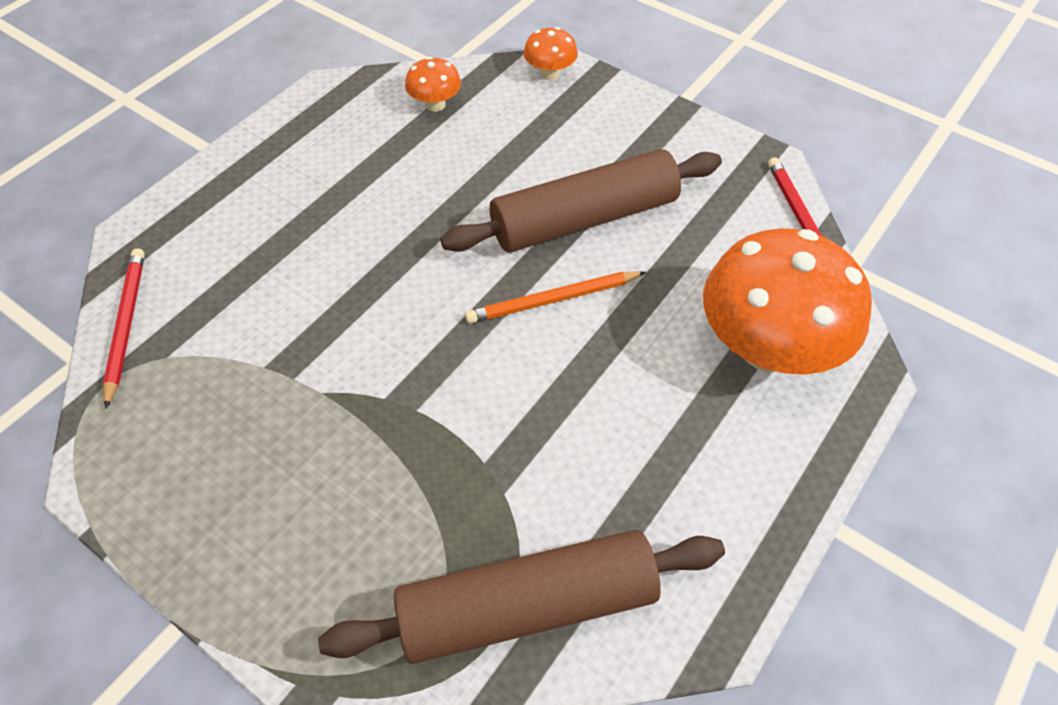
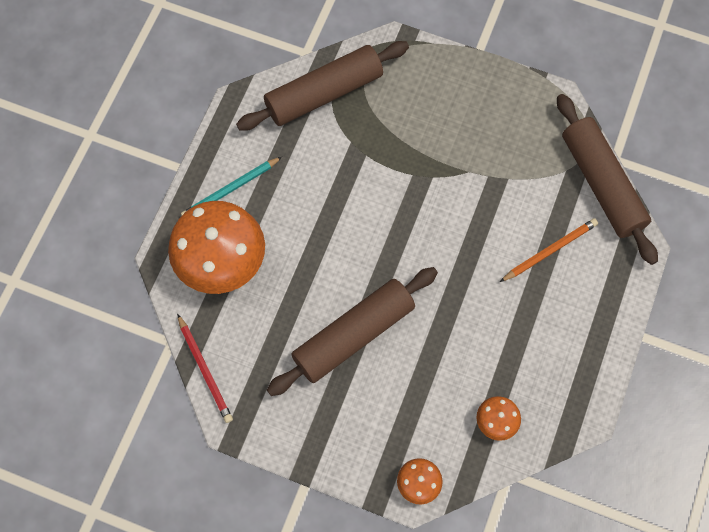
camera: 165 degrees right, 15 degrees up
red pencil [103,248,145,409] -> brown rolling pin [557,94,658,265]
orange pencil [465,271,646,324] -> orange pencil moved to [500,218,598,282]
none -> turquoise pencil [181,157,282,216]

